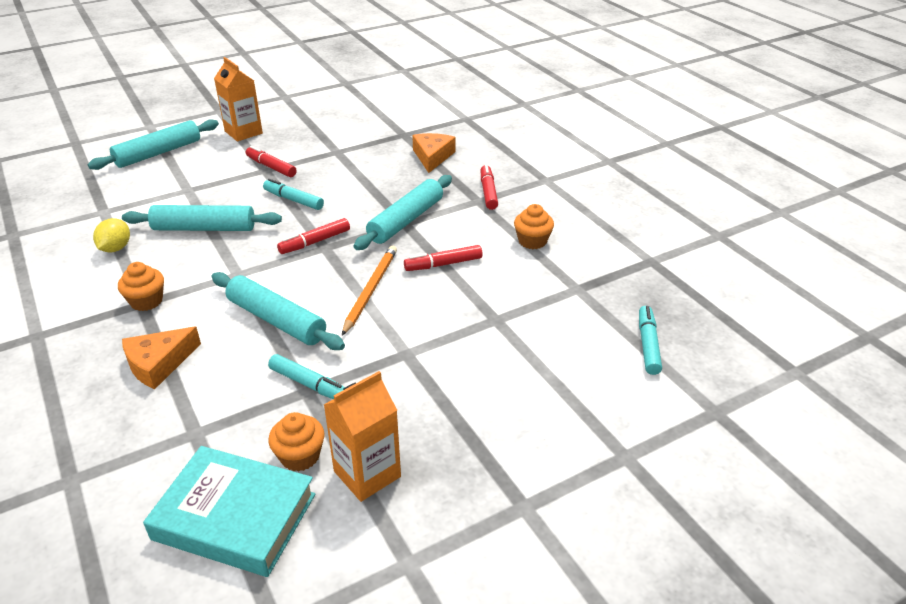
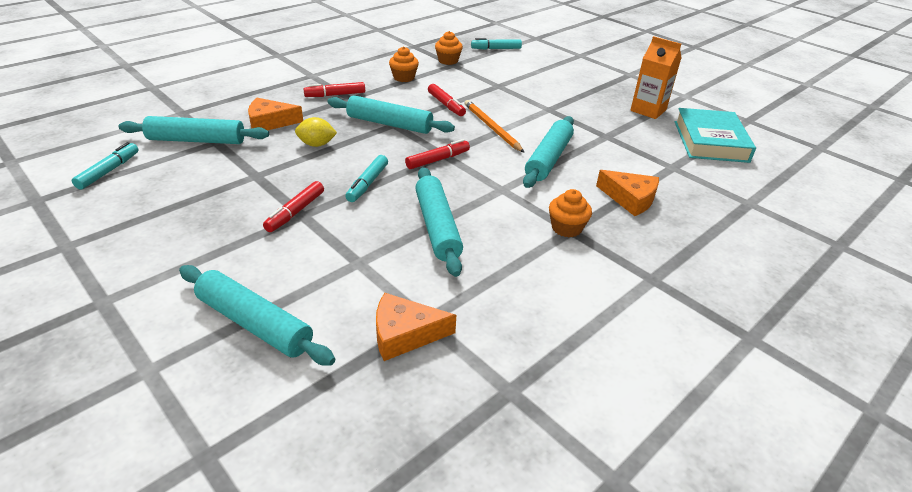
camera: 105 degrees left, 0 degrees up
yellow lemon [93,218,130,252] -> yellow lemon moved to [295,117,337,147]
orange carton [214,57,263,141] -> none
turquoise marker [268,354,345,399] -> turquoise marker moved to [72,142,139,190]
orange cupcake [269,412,325,472] -> orange cupcake moved to [435,31,463,65]
red marker [277,218,350,254] -> red marker turned 75 degrees counterclockwise [405,139,470,169]
orange pencil [342,246,397,335] -> orange pencil turned 60 degrees clockwise [465,100,524,152]
none -> turquoise rolling pin [118,116,269,144]
none -> orange cheese [376,293,456,361]

